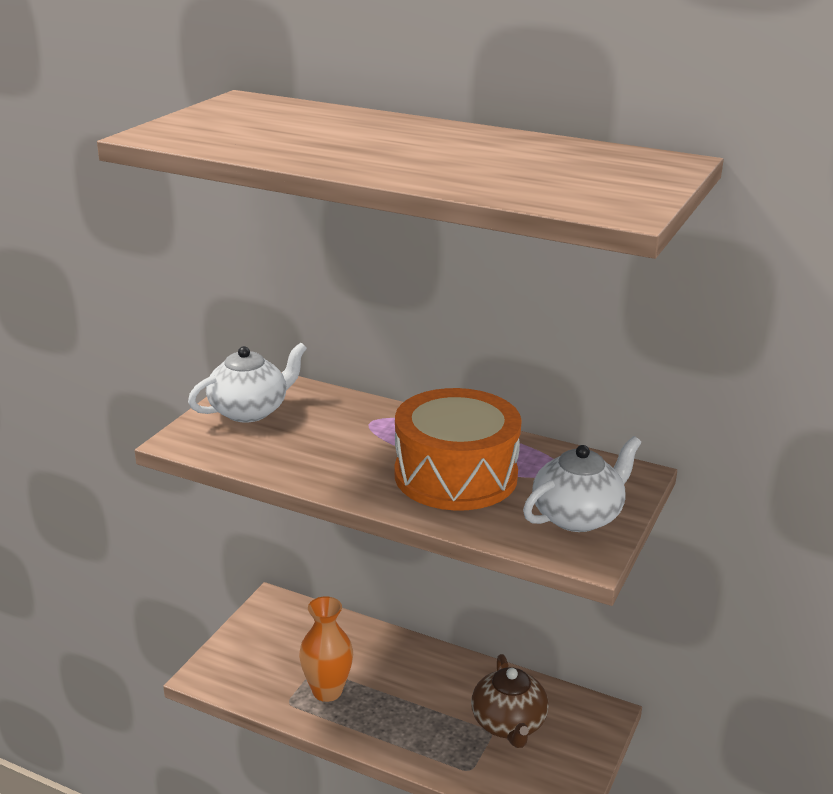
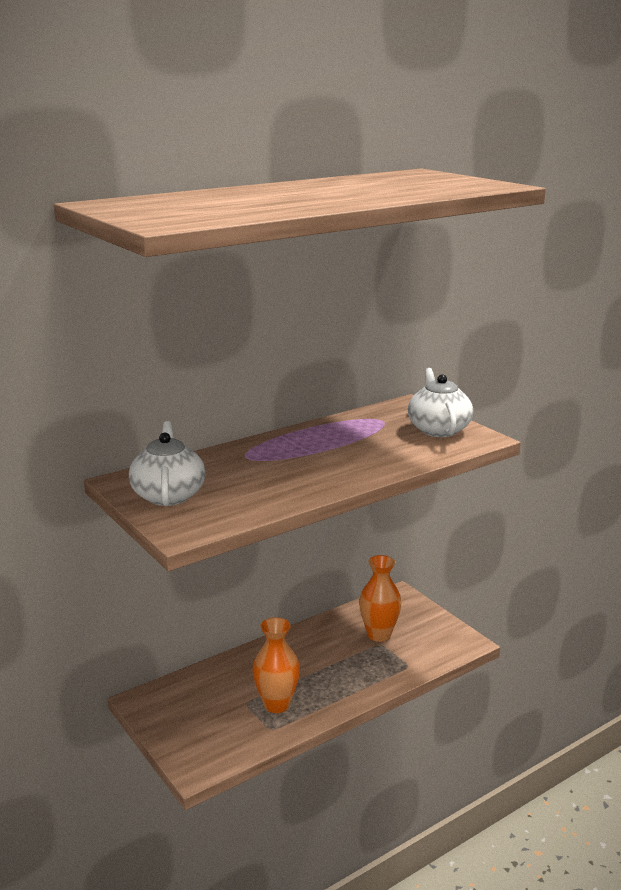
camera: 60 degrees left, 5 degrees down
orange drum [395,388,522,511] -> none
brown teapot [471,654,549,748] -> orange vase [359,555,402,642]

